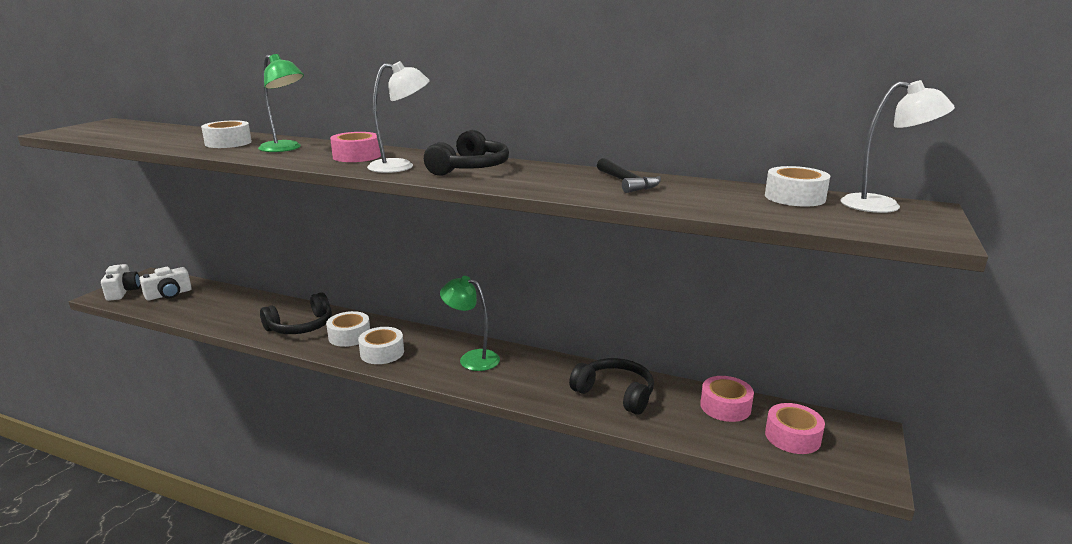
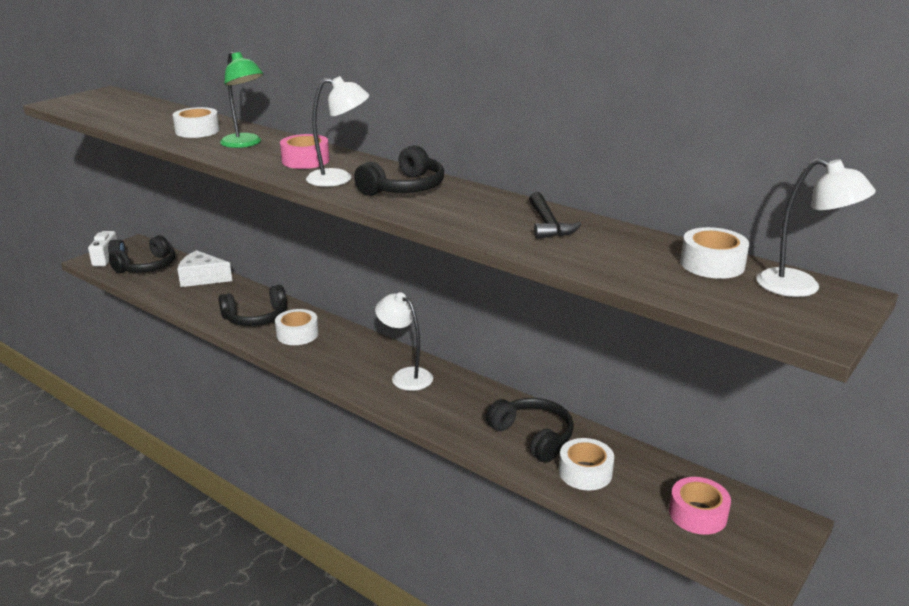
camera: 15 degrees right, 5 degrees up
white camera [139,267,192,301] -> black headphones [109,235,175,273]
white tape [358,327,404,364] -> white tape moved to [559,438,614,490]
green lamp [440,276,500,371] -> white lamp [375,292,433,391]
pink tape [700,376,754,422] -> none
none -> white cheese [177,250,232,287]

